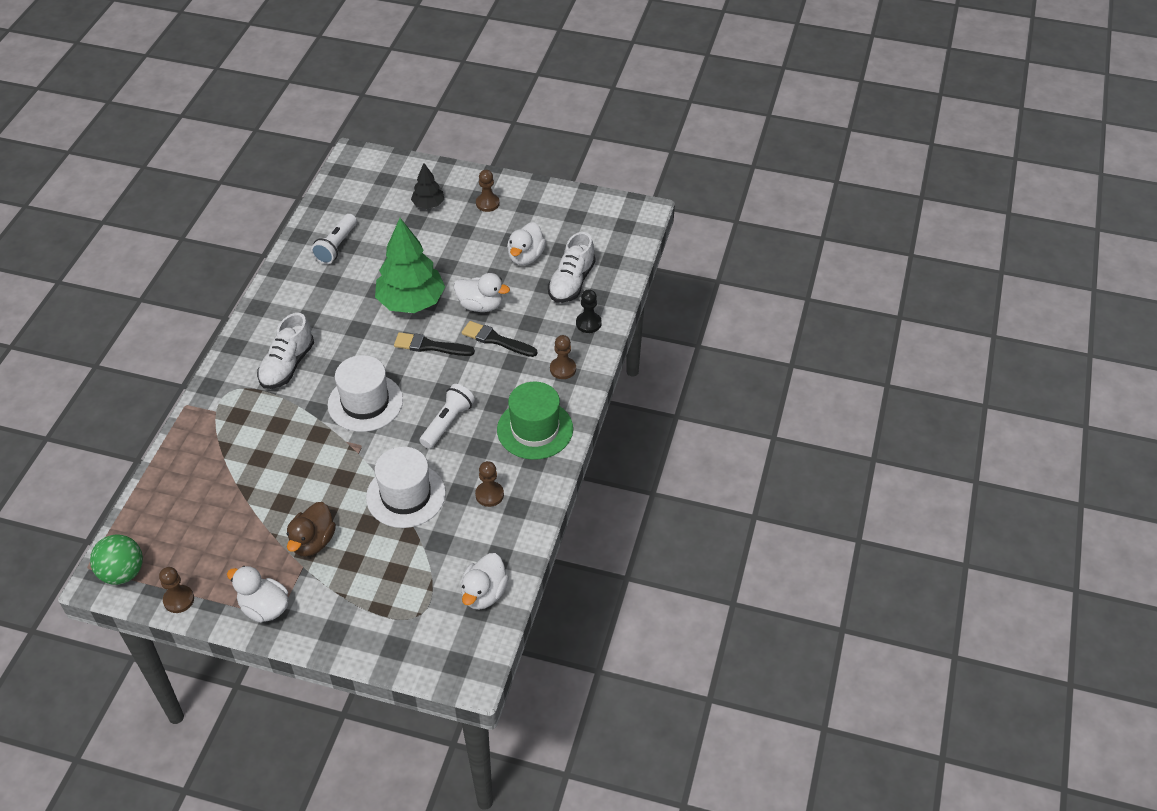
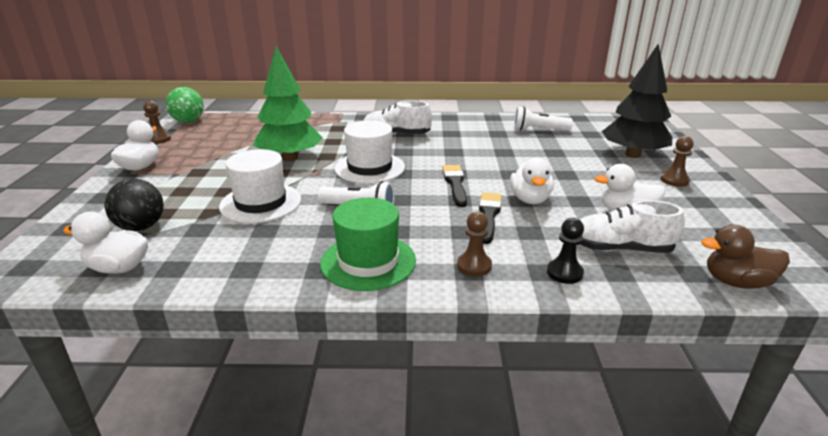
camera: 75 degrees right, 20 degrees down
brown duck [286,502,336,557] -> brown duck moved to [701,225,790,289]
green tree [375,218,445,313] -> green tree moved to [253,46,323,161]
black tree [411,163,444,209] -> black tree [602,44,672,158], size x1.96
brown pawn [475,461,504,507] -> none
none -> black ball [104,179,164,231]

